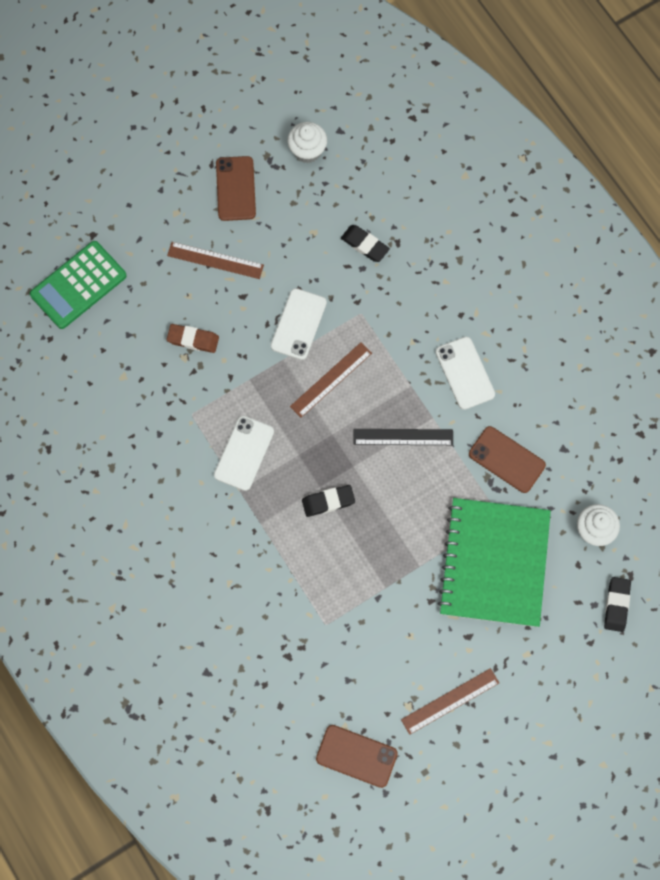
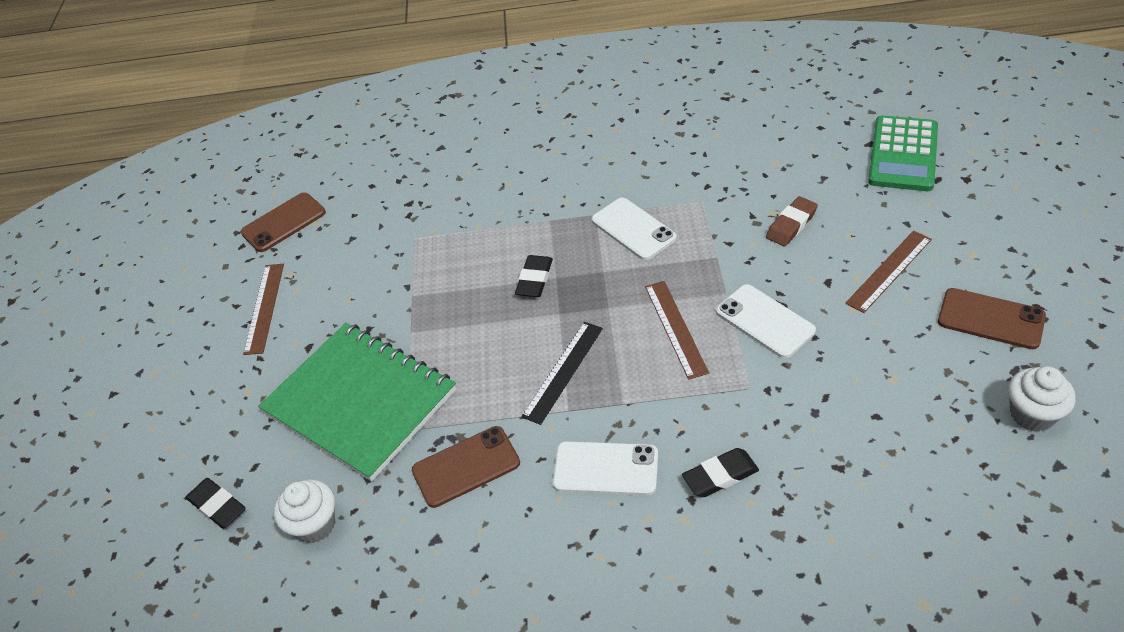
camera: 125 degrees right, 25 degrees down
green calculator [30,241,127,329] -> green calculator turned 150 degrees counterclockwise [868,115,938,191]
black eraser [341,225,390,262] -> black eraser moved to [682,448,759,497]

